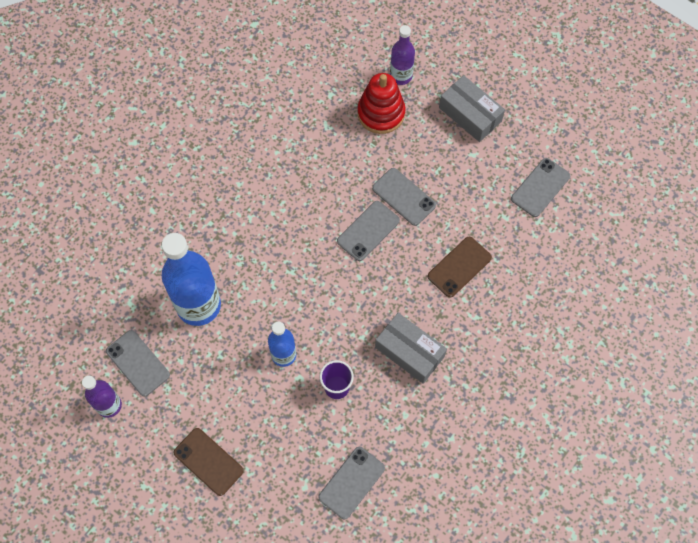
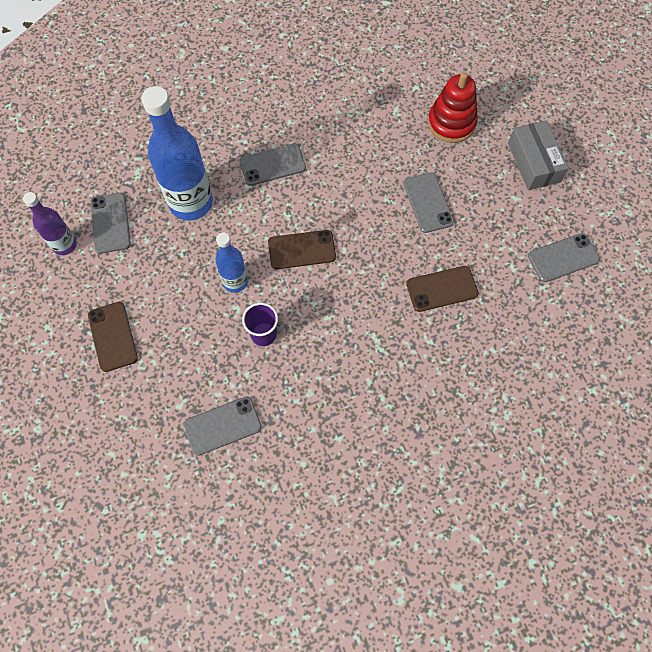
camera: 30 degrees right, 0 degrees up
grey phone [337,201,400,261] -> grey phone moved to [239,143,306,186]
grey box [375,313,447,384] -> none
purple bottle [390,25,415,85] -> none
none -> brown phone [268,230,336,269]

